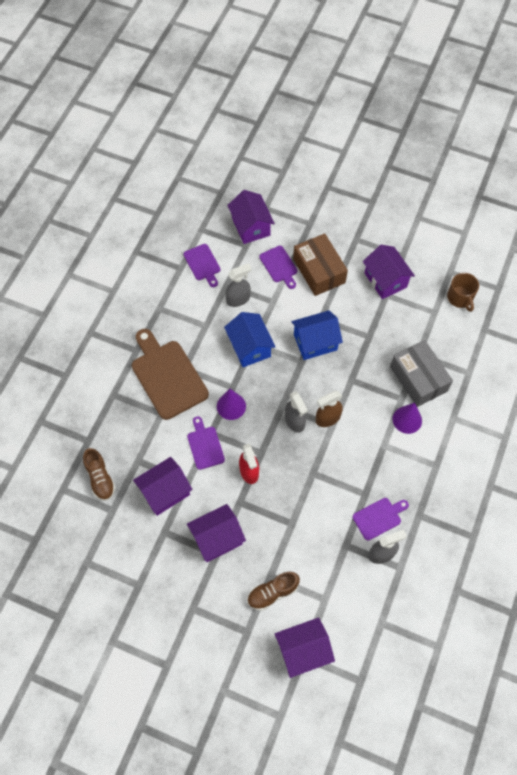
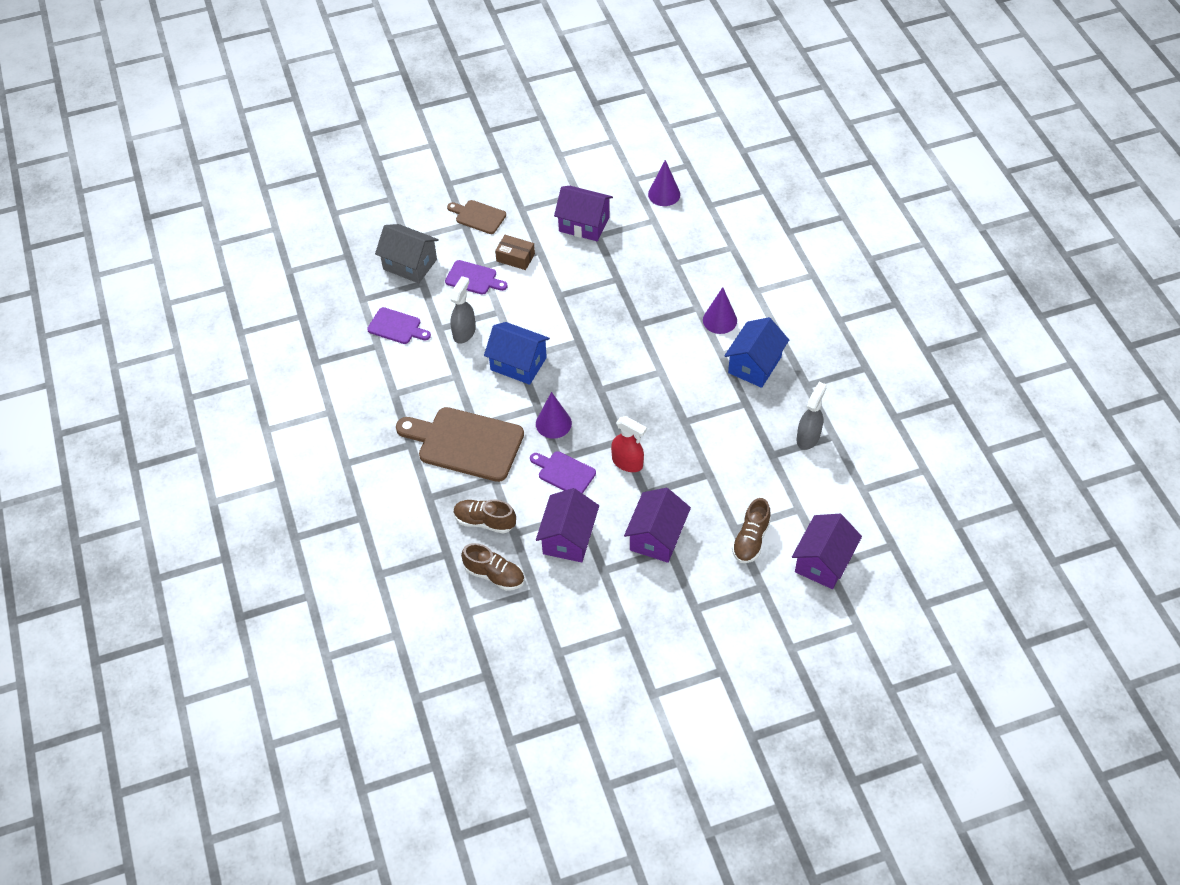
camera: 40 degrees left, 10 degrees down
purple house [227,190,275,244] -> grey house [375,224,439,283]
grey spray bottle [285,391,308,433] -> none
blue house [291,310,343,360] -> blue house moved to [724,317,789,388]
brown box [293,233,348,296] -> brown box [495,235,535,270], size x0.55
brown spray bottle [316,391,343,427] -> none
purple cutting board [353,498,409,541] -> none
grey box [390,340,453,407] -> none
brown mug [447,273,479,312] -> purple cone [648,160,680,206]
none -> brown cutting board [447,200,506,234]
none -> brown shoe [454,500,516,534]

